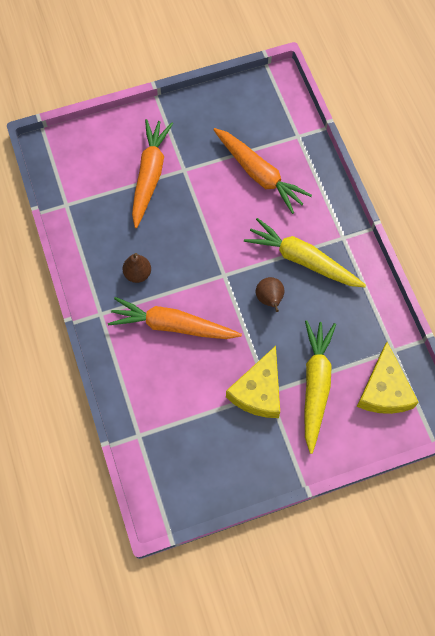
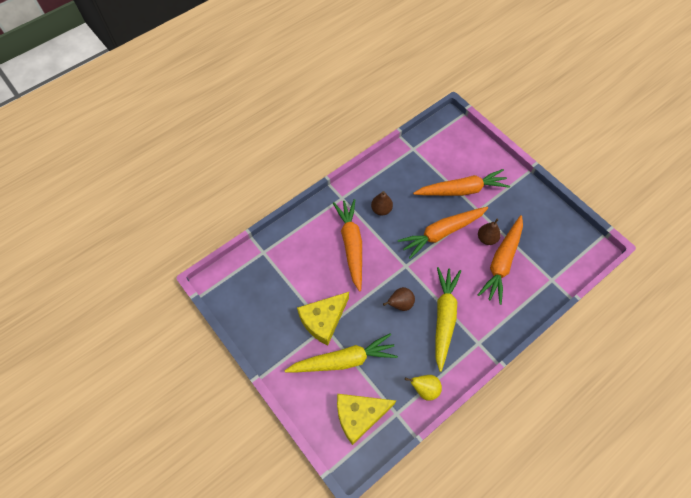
camera: 70 degrees right, 5 degrees down
yellow cheese [226,346,280,418] -> yellow cheese turned 45 degrees counterclockwise [297,292,349,345]
none -> orange carrot [398,207,488,259]
none -> yellow pear [405,375,442,401]
none -> brown pear [478,219,501,245]

